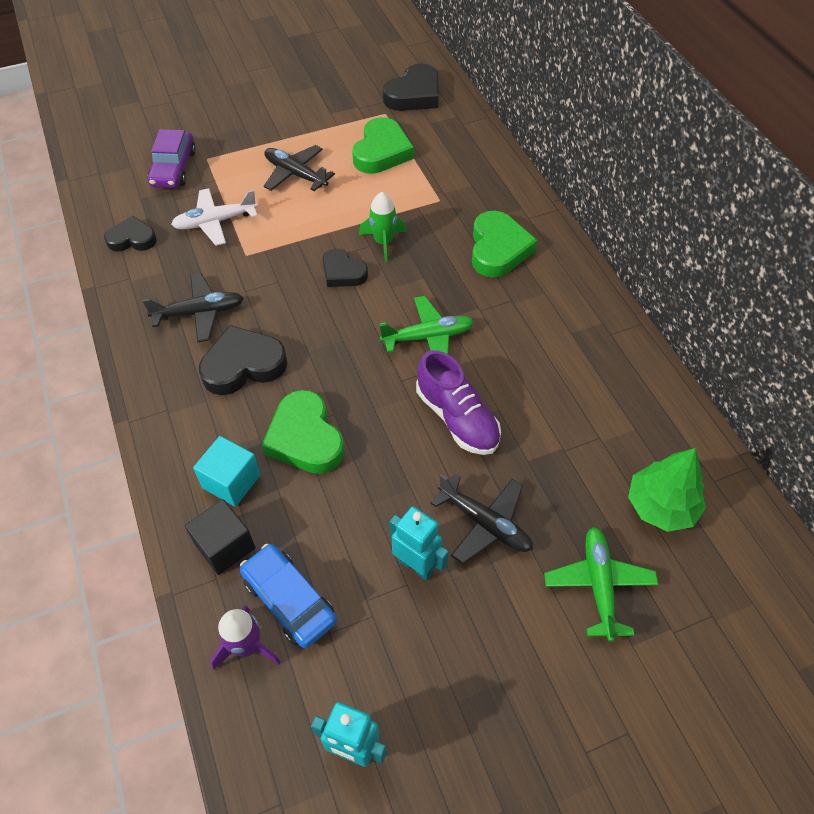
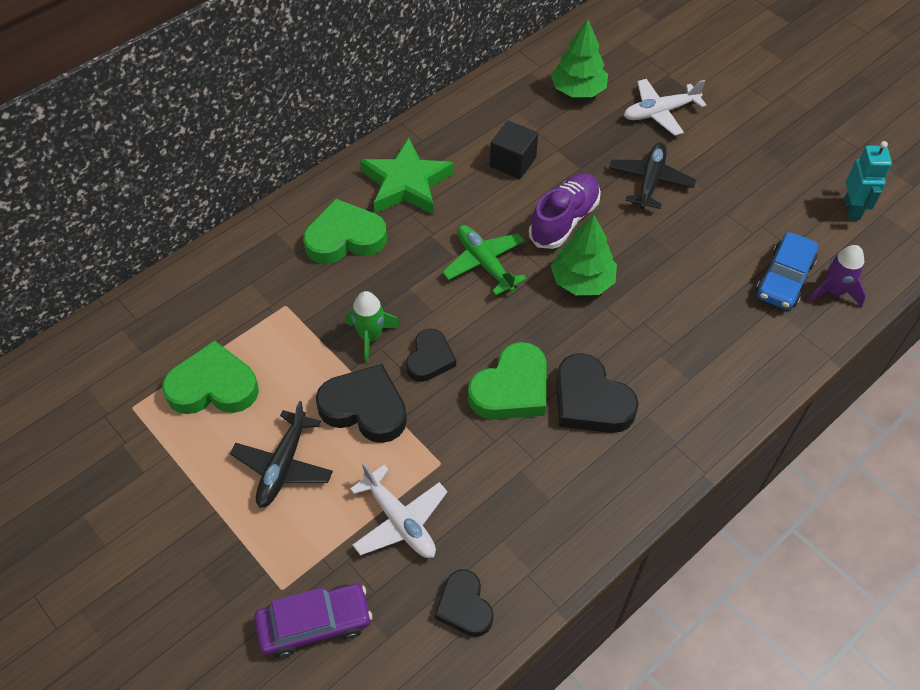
camera: 110 degrees left, 0 degrees up
black plane [142,273,244,342] -> none
black cube [185,499,255,575] -> black cube moved to [490,121,538,179]
turquoise cube [193,436,261,507] -> none
green heart [262,390,345,474] -> green heart moved to [468,342,547,419]
black heart [383,63,439,111] -> black heart moved to [316,364,407,443]
turquoise robot [389,506,449,581] -> none
green plane [544,527,659,642] -> white plane [624,79,706,136]
none -> green star [360,138,454,215]
none -> green tree [551,215,617,295]

